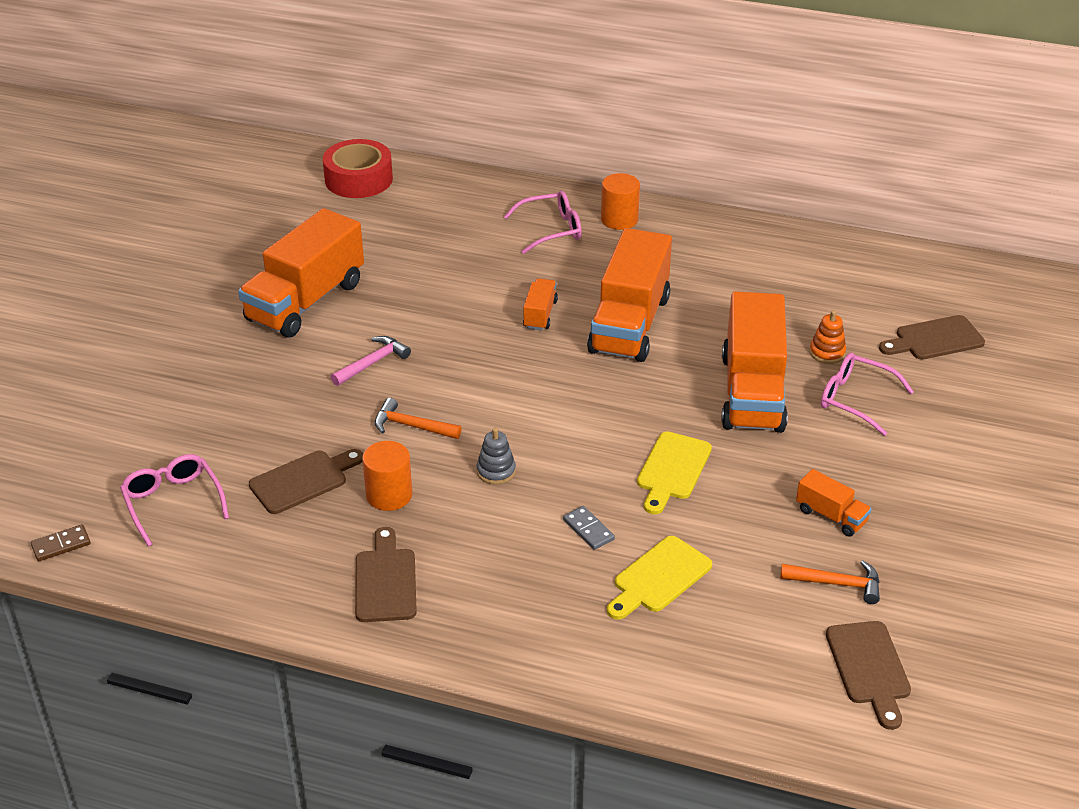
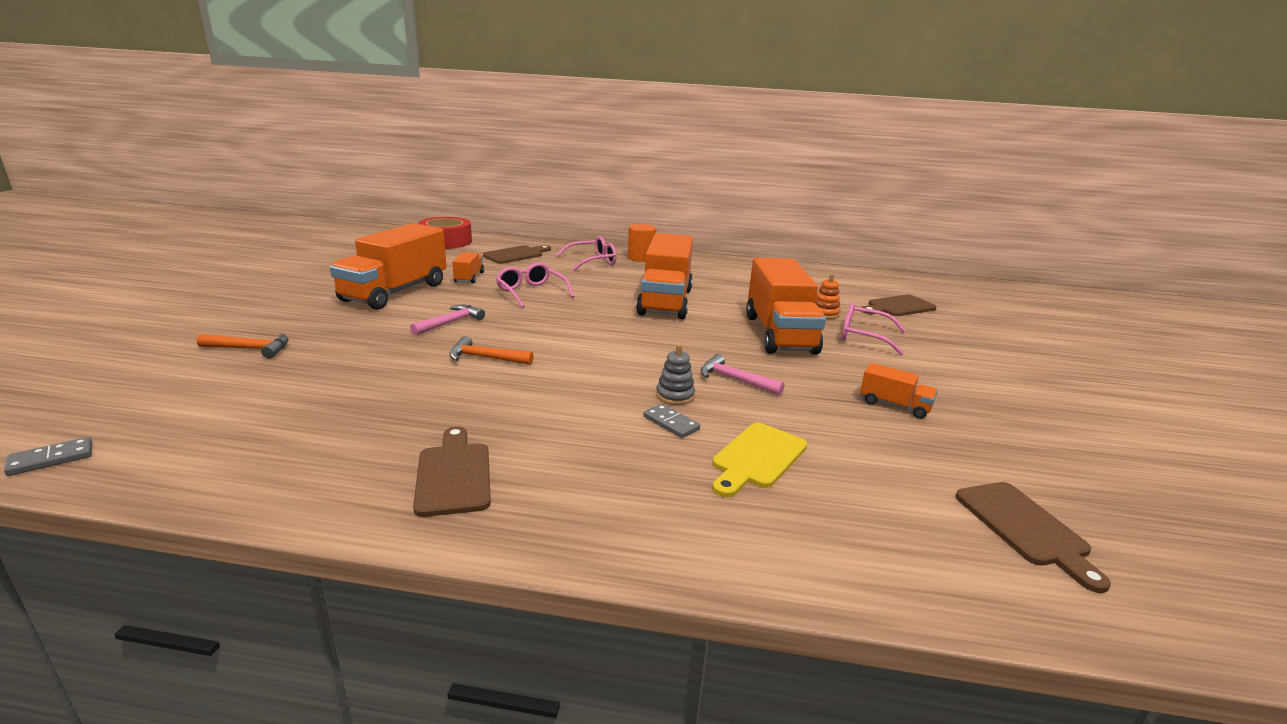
camera: 10 degrees left, 15 degrees down
brown domino [31,524,91,562] -> grey domino [4,437,92,476]
pink glasses [120,454,229,547] -> pink glasses moved to [496,262,574,308]
brown cutting board [249,449,363,514] -> brown cutting board moved to [483,245,551,264]
orange cylinder [362,441,412,511] -> none
grey stacking toy [477,428,516,485] -> grey stacking toy moved to [656,344,695,405]
orange truck [523,278,558,330] -> orange truck moved to [452,252,484,283]
yellow cutting board [637,432,712,514] -> pink hammer [701,354,785,395]
orange hammer [780,560,880,604] -> orange hammer moved to [197,334,289,359]

